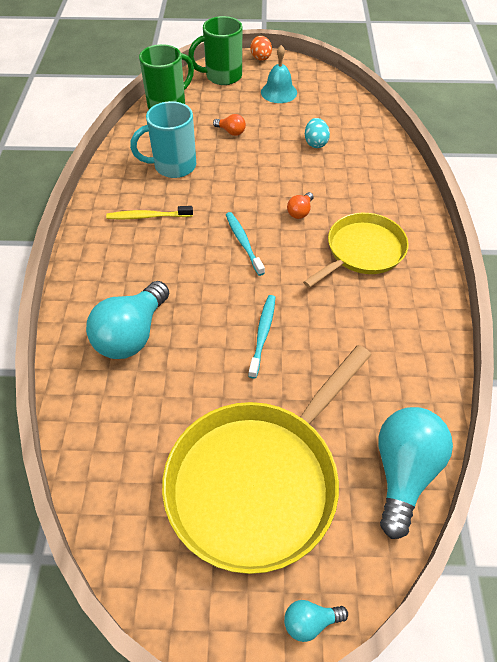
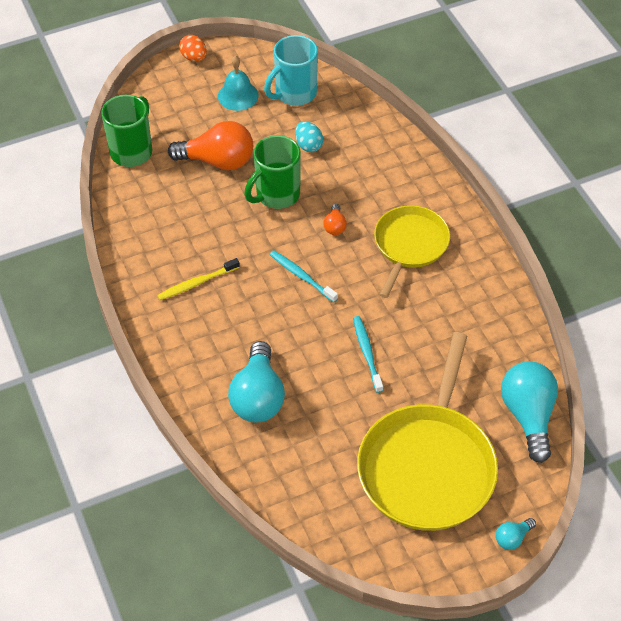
camera: 25 degrees left, 0 degrees up
turquoise mug [130,101,196,178] -> turquoise mug moved to [264,35,318,106]
green mug [188,16,242,85] -> green mug moved to [244,135,301,209]
orange light bulb [213,114,246,136] -> orange light bulb [168,121,253,170], size x2.19

